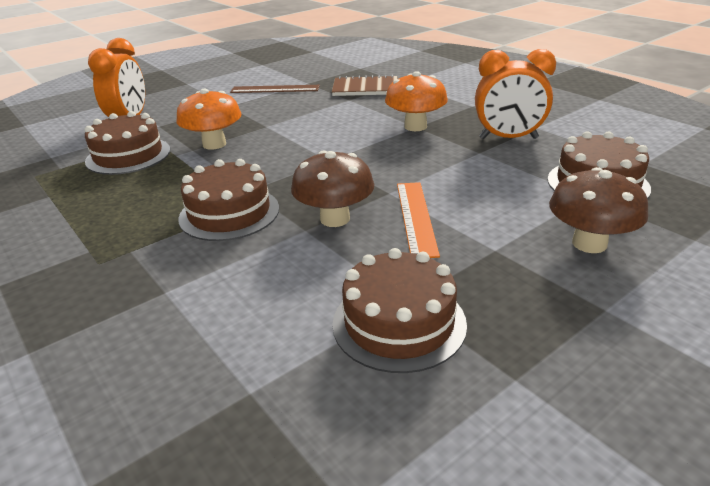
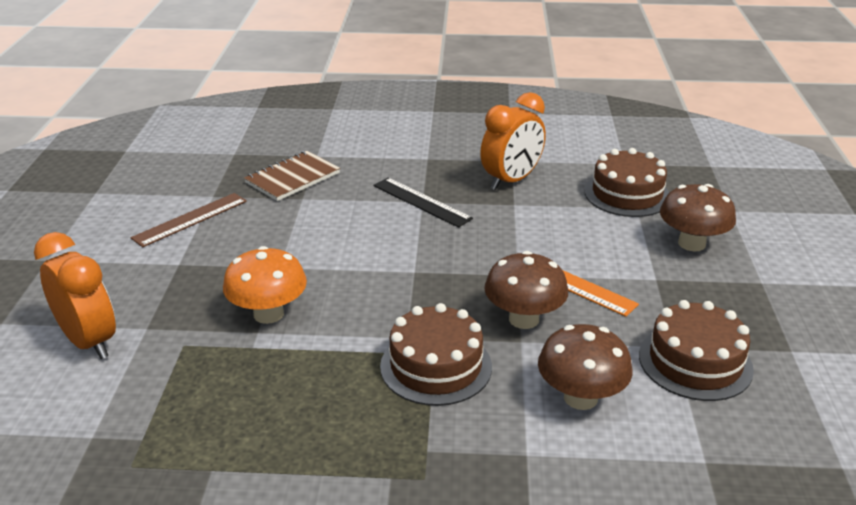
camera: 50 degrees left, 0 degrees up
brown cake [84,111,170,175] -> none
orange mushroom [385,71,448,131] -> black ruler [373,178,473,228]
none -> brown mushroom [538,324,633,410]

